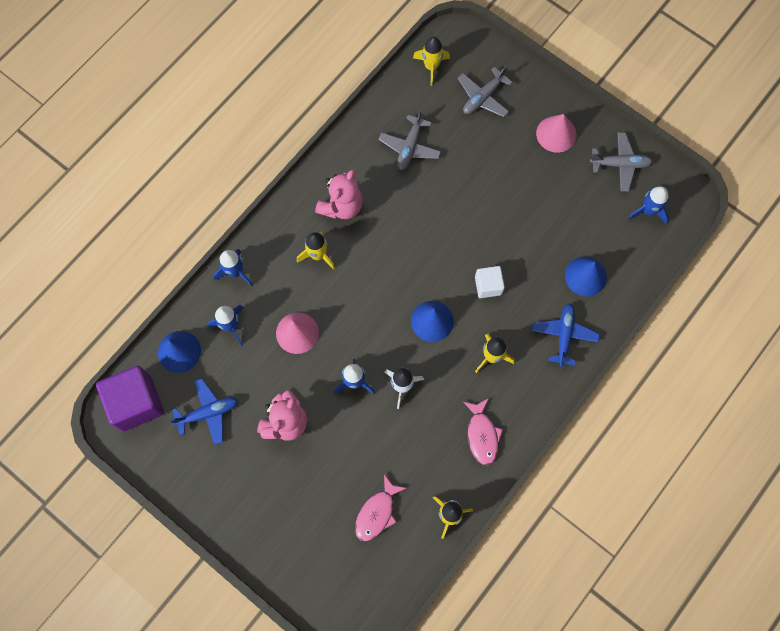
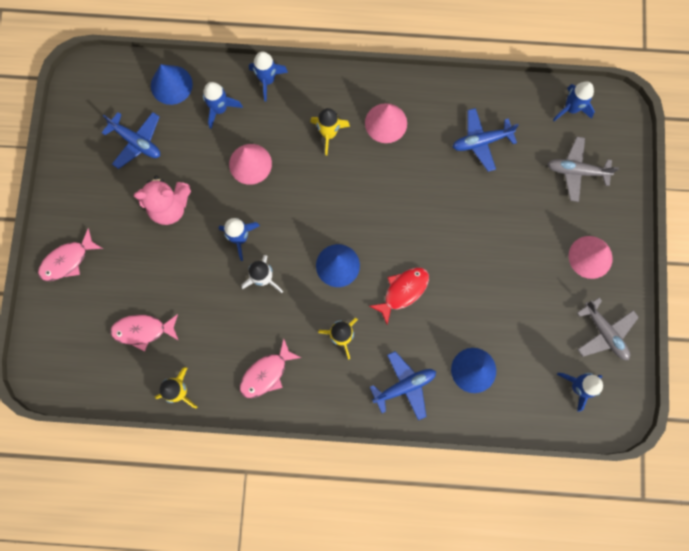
camera: 55 degrees right, 5 degrees up
purple cube [96,366,164,431] -> none
pink teddy bear [315,169,363,219] -> pink cone [365,103,407,143]
grey plane [379,110,441,170] -> blue plane [453,108,519,172]
yellow rocket [413,37,450,86] -> blue rocket [553,81,595,121]
white cube [475,266,505,298] -> red fish [369,267,429,324]
none -> pink fish [38,228,103,281]

